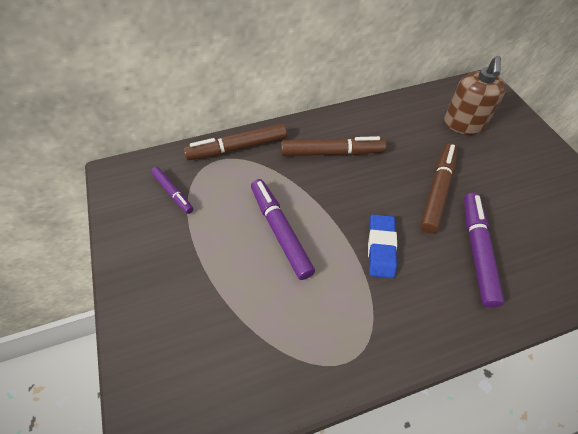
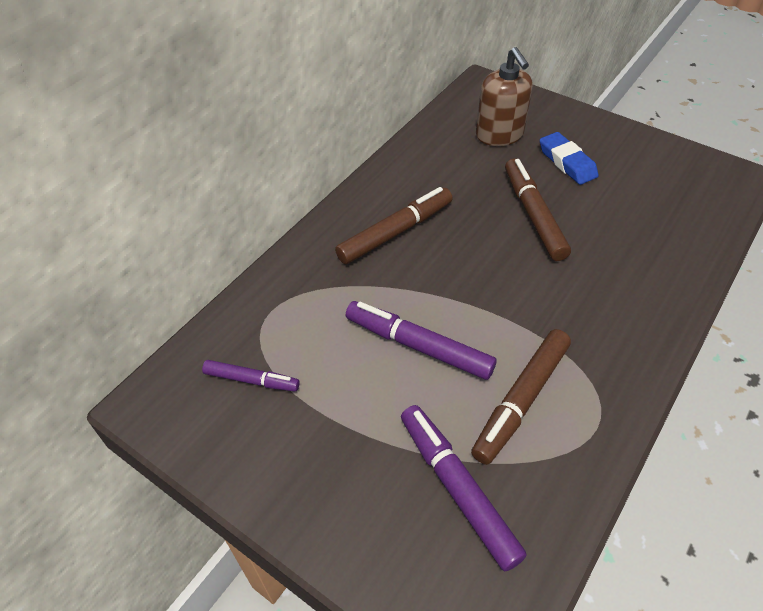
camera: 35 degrees left, 5 degrees down
brown marker [184,123,287,160] -> brown marker moved to [471,329,571,465]
blue eraser [368,214,397,278] -> blue eraser moved to [540,132,599,185]
purple marker [464,193,505,308] -> purple marker moved to [401,405,527,571]

